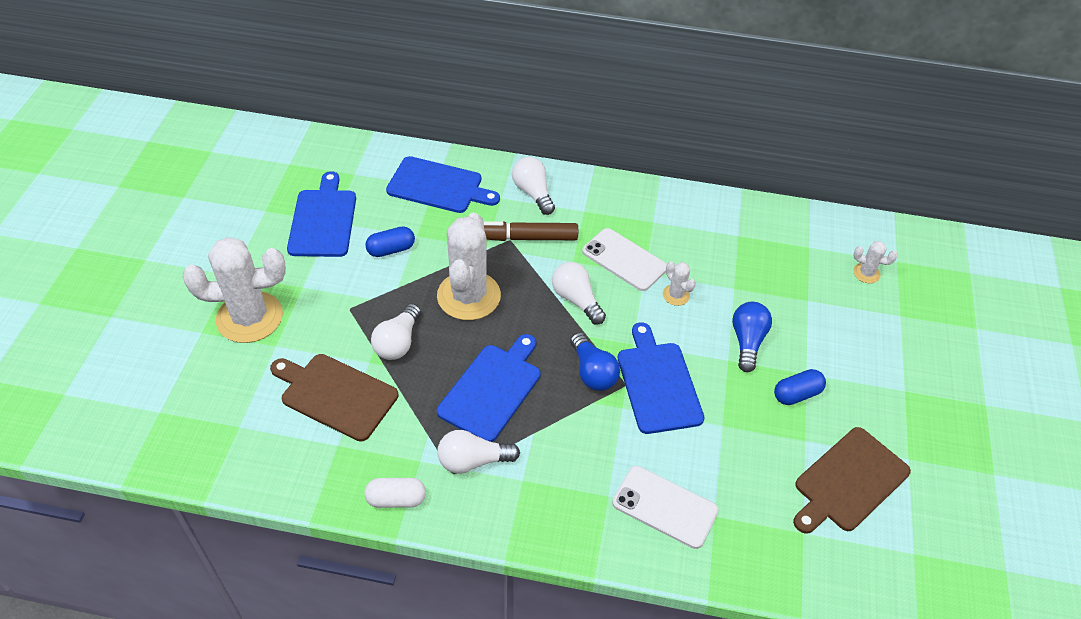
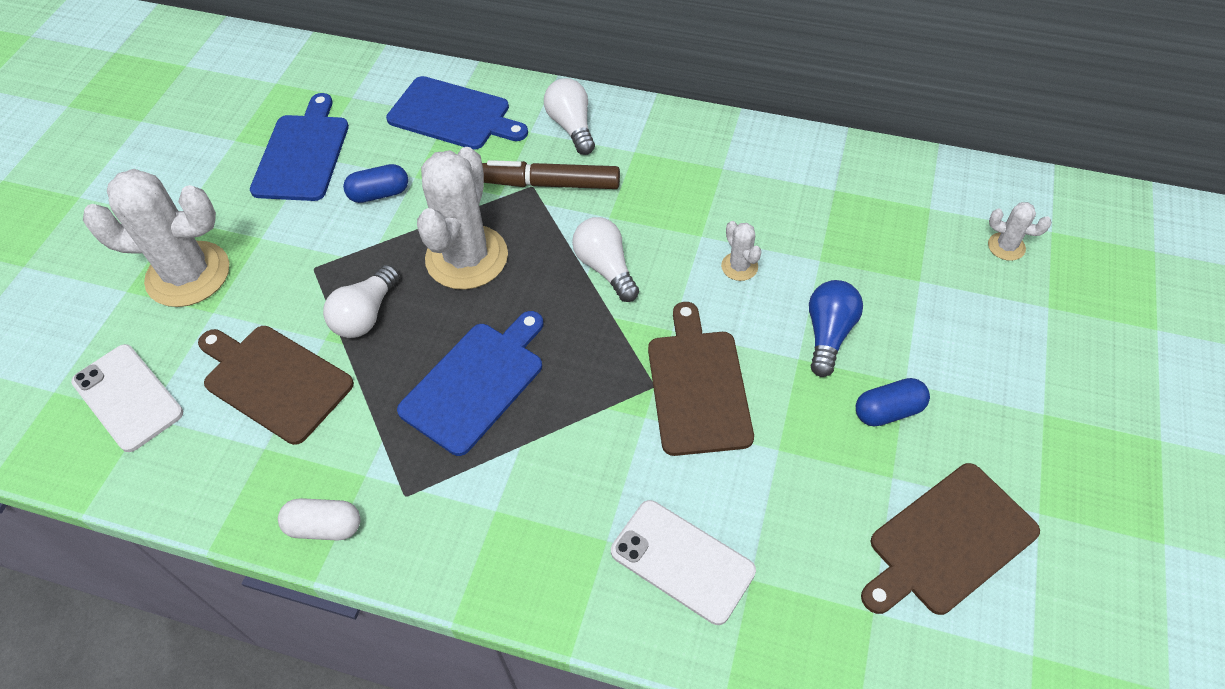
camera: 10 degrees right, 5 degrees up
white light bulb [437,430,520,474] -> none
blue light bulb [570,332,620,391] -> none
white phone [582,228,667,291] -> white phone moved to [71,344,183,452]
blue cutting board [618,322,705,434] -> brown cutting board [648,302,754,456]

